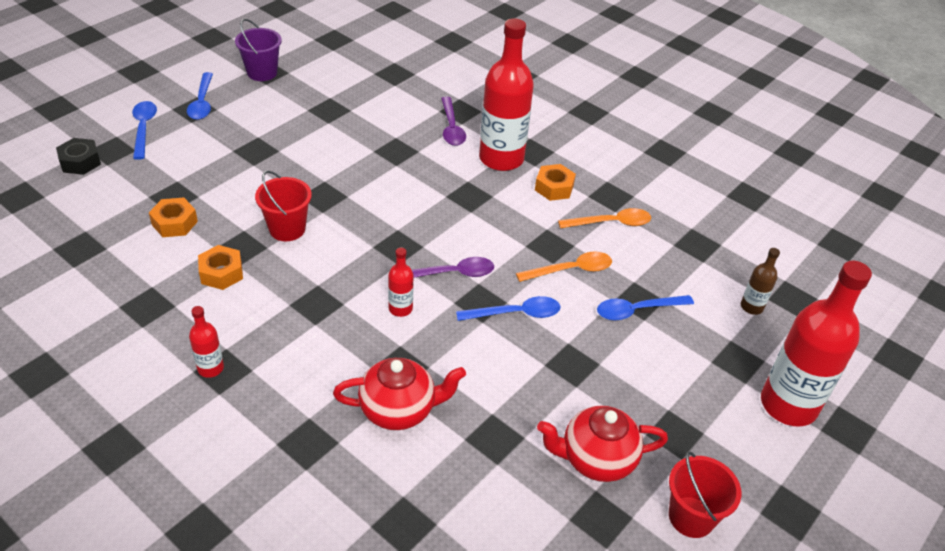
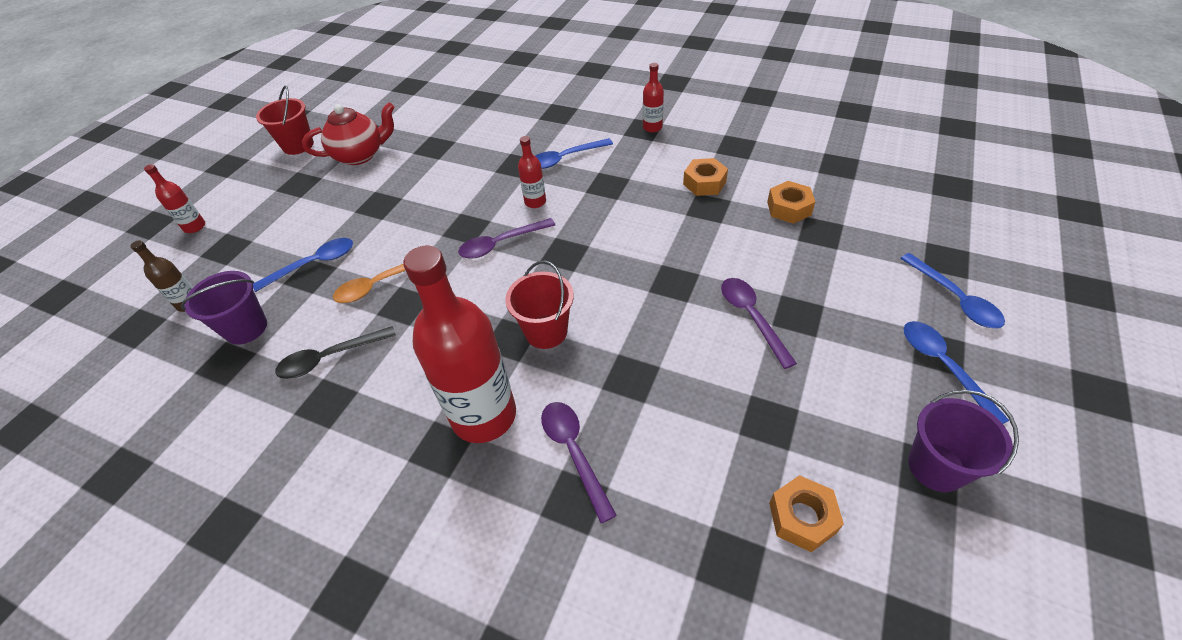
camera: 170 degrees right, 5 degrees up
black nut [56,138,101,175] -> none
red bucket [255,170,312,241] -> red bucket moved to [505,260,574,349]
red teapot [333,358,466,430] -> none
blue spoon [456,296,560,321] -> blue spoon moved to [535,138,613,169]
orange nut [535,164,576,201] -> orange nut moved to [769,475,844,552]
orange spoon [558,208,651,228] -> black spoon [275,326,396,379]
red bottle [761,261,872,427] -> red bottle [144,164,205,233], size x0.45
none -> purple bucket [181,271,267,345]
none -> purple spoon [721,278,797,369]

